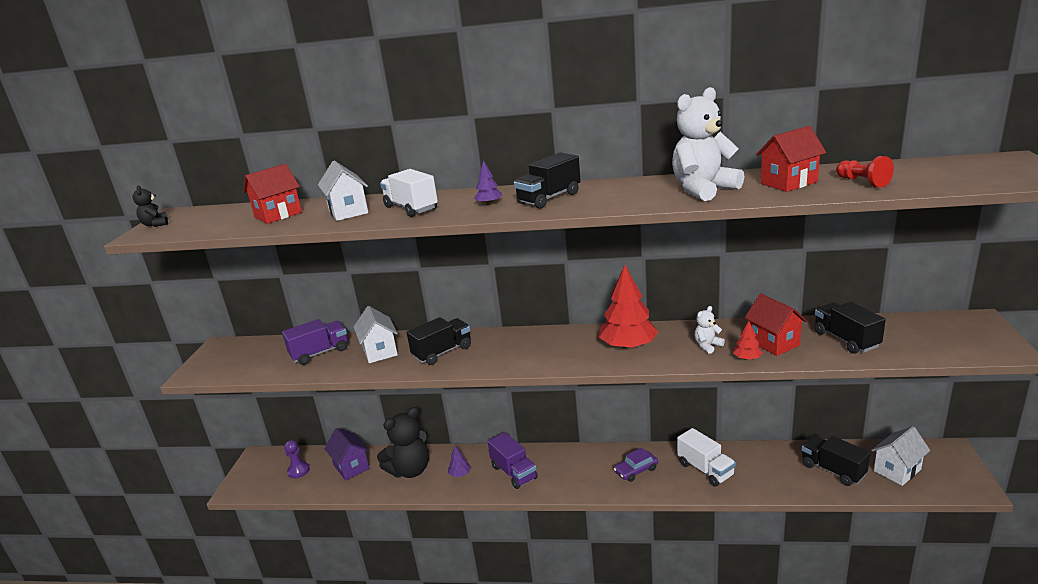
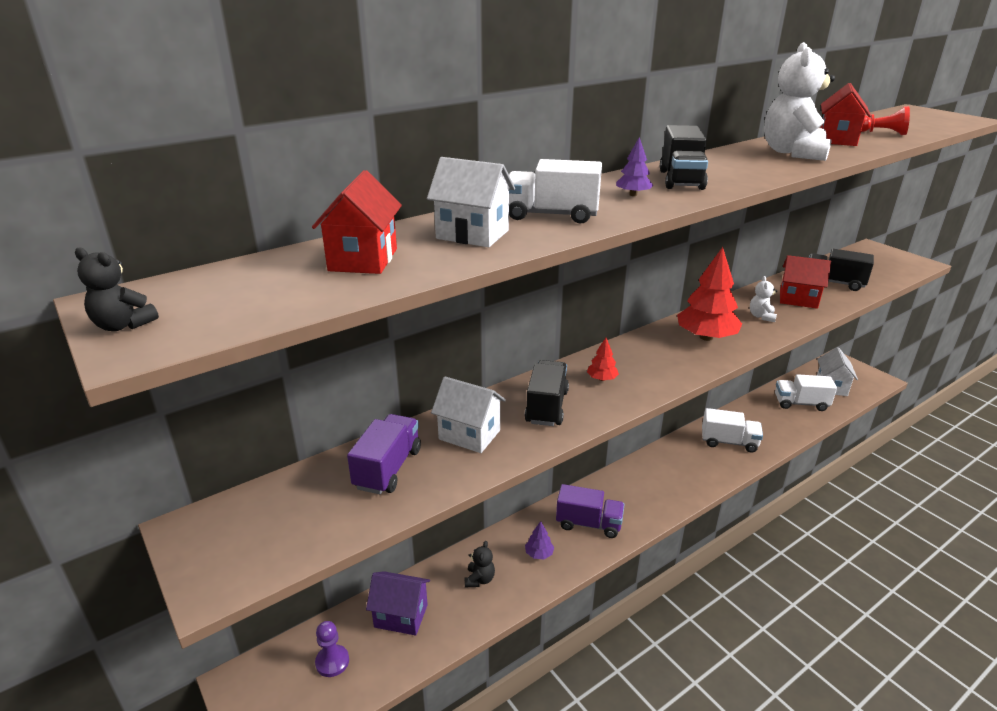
camera: 45 degrees left, 5 degrees up
black teddy bear [377,407,429,478] -> black teddy bear [465,541,495,587], size x0.47
purple car [614,448,658,482] -> none
red tree [733,321,762,360] -> red tree moved to [587,338,619,381]
black truck [802,436,870,486] -> white truck [775,374,837,411]

